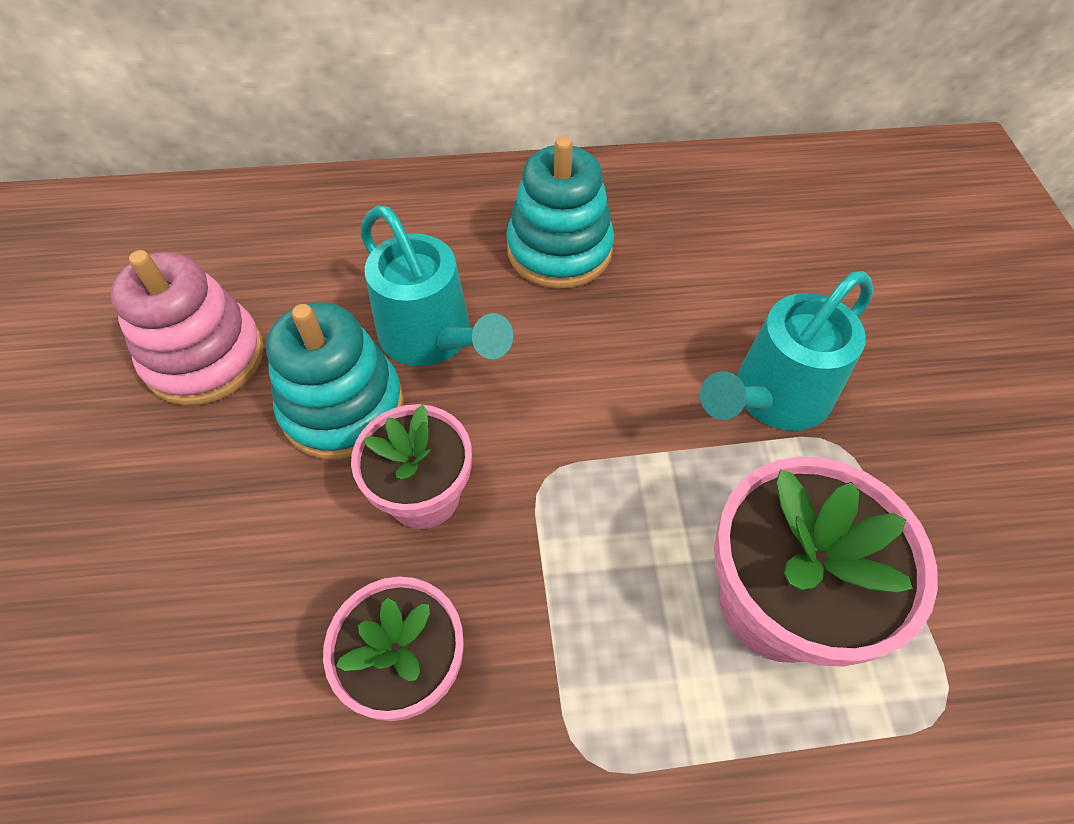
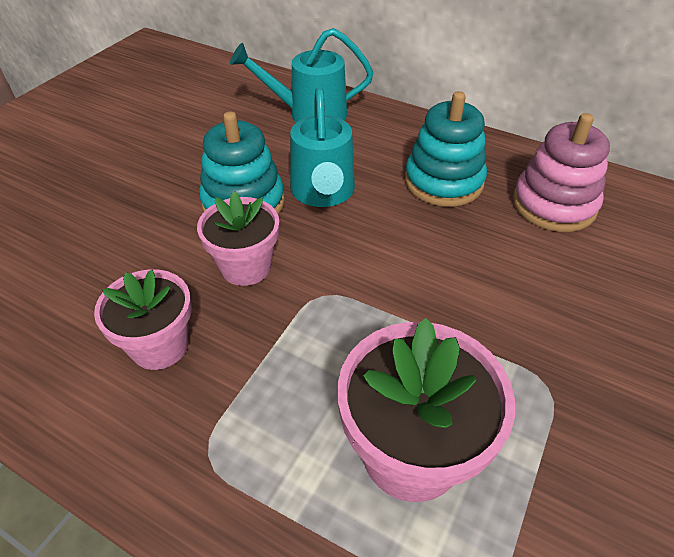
camera: 35 degrees right, 10 degrees down
pink stacking toy [111,250,264,406] -> pink stacking toy moved to [513,113,610,232]
turquoise watering can [700,271,873,431] -> turquoise watering can moved to [230,28,373,122]

